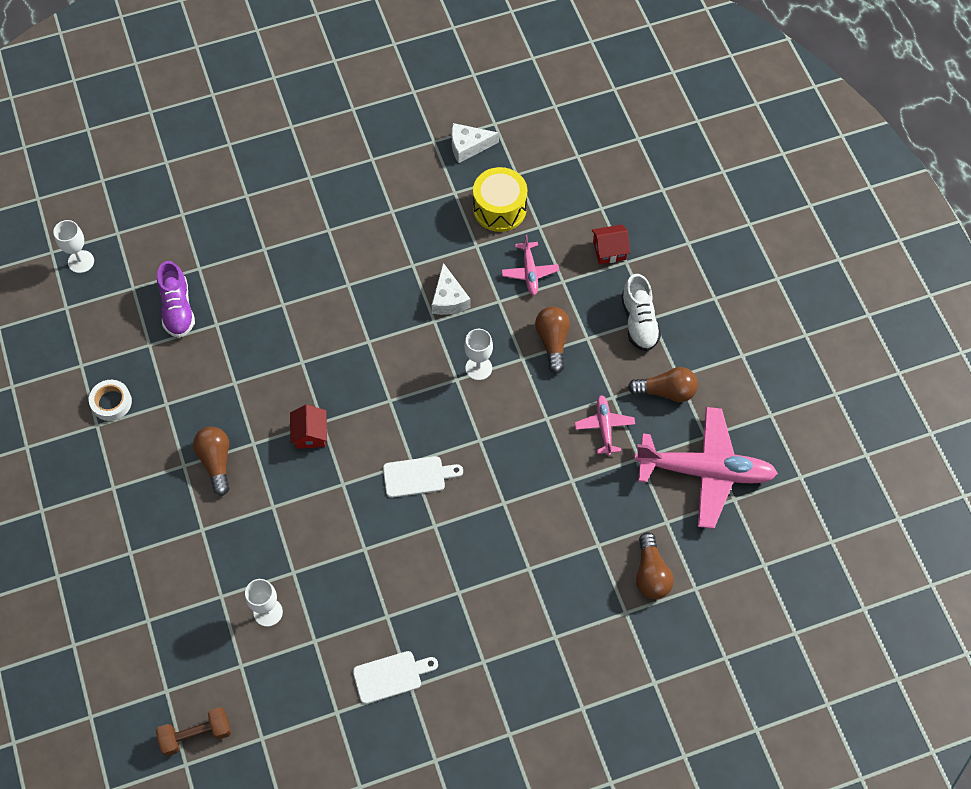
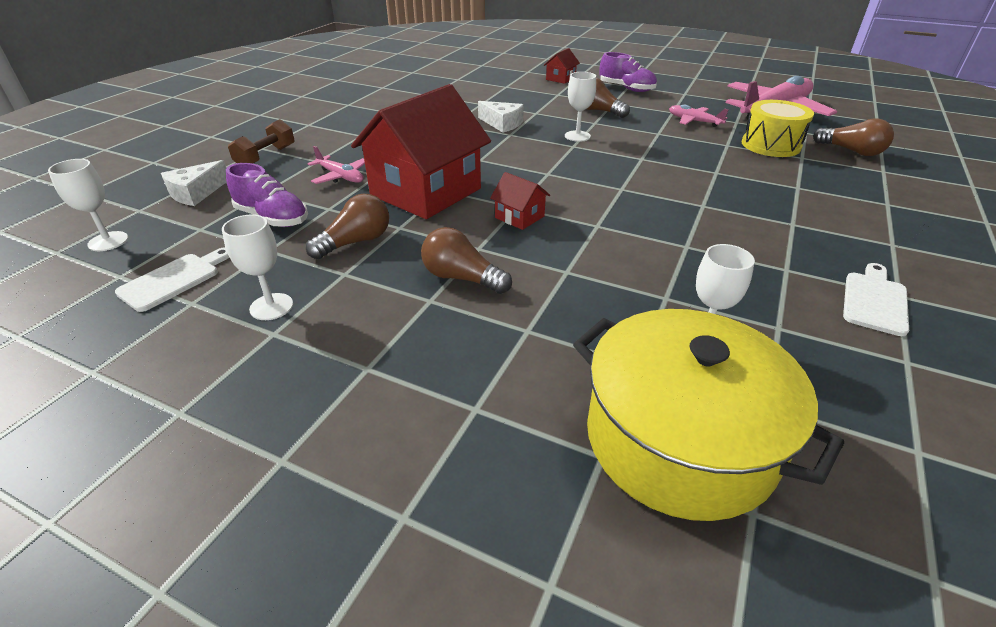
camera: 45 degrees left, 25 degrees down
white tape [89,380,132,421] -> white goblet [222,214,293,320]
brown dumbbell [156,707,231,756] -> brown dumbbell moved to [228,119,294,164]
white cutting board [383,456,463,498] -> white cutting board moved to [115,247,230,312]
white cheese [451,123,499,163] -> white cheese moved to [161,160,227,206]
yellow drum [473,167,527,232] -> yellow drum moved to [742,100,814,157]
pink plane [501,235,559,295] -> pink plane moved to [308,146,365,184]
white shoe [621,274,661,351] -> purple shoe [599,52,657,92]
brown light bulb [628,367,698,402] -> brown light bulb moved to [306,193,389,259]
none -> red house [351,84,491,219]
none -> yellow pot [573,309,844,521]

